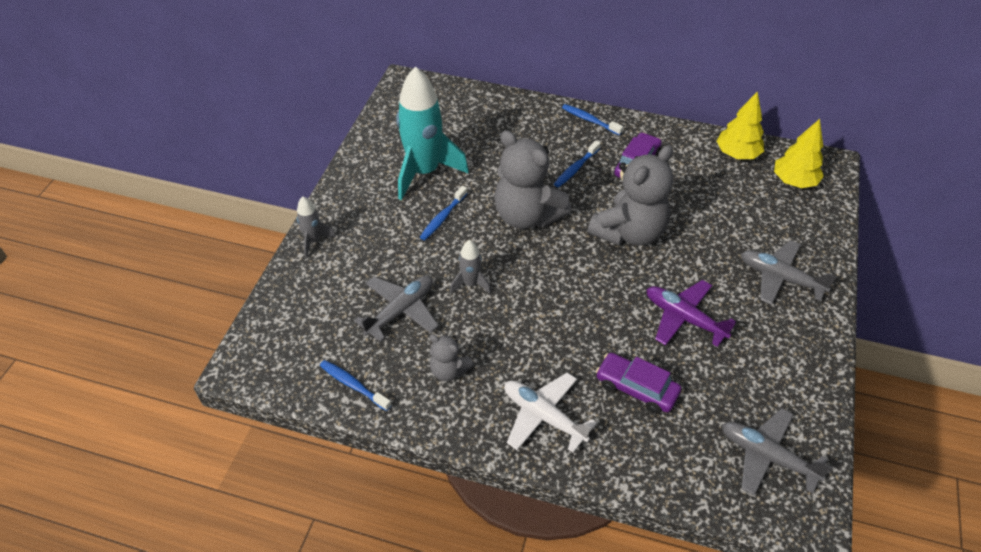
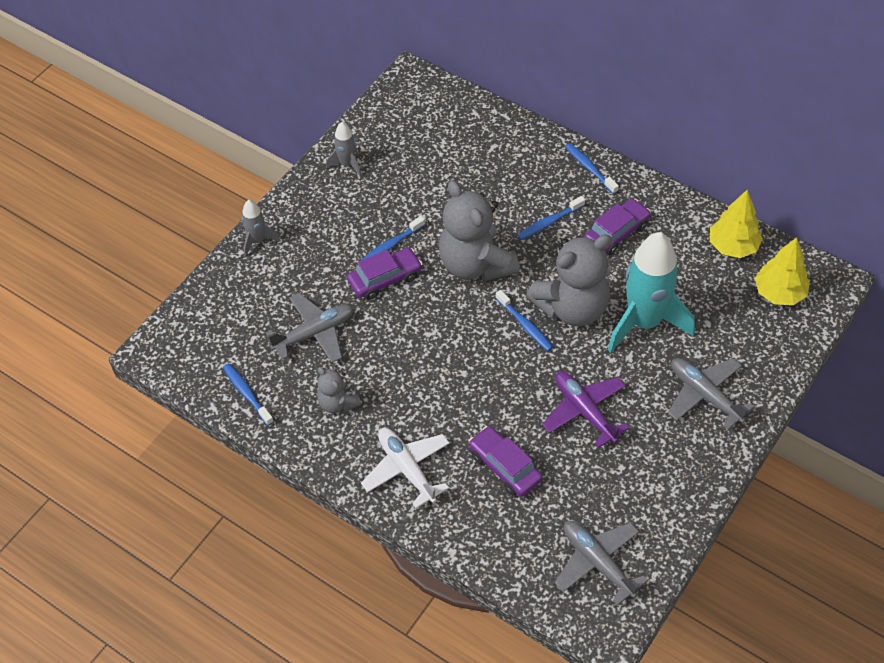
camera: 20 degrees right, 5 degrees up
turquoise rocket [396,66,469,200] -> turquoise rocket moved to [608,232,695,352]
grey rocket [450,240,491,294] -> grey rocket moved to [326,122,362,177]
none -> purple car [347,247,423,300]
none -> blue toothbrush [496,290,553,351]

